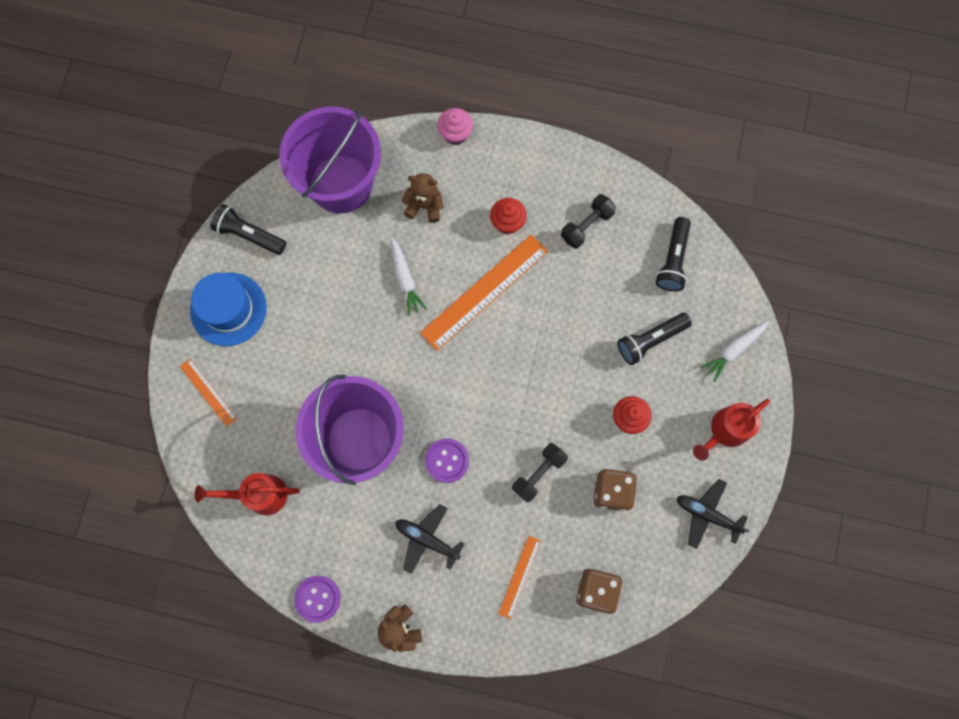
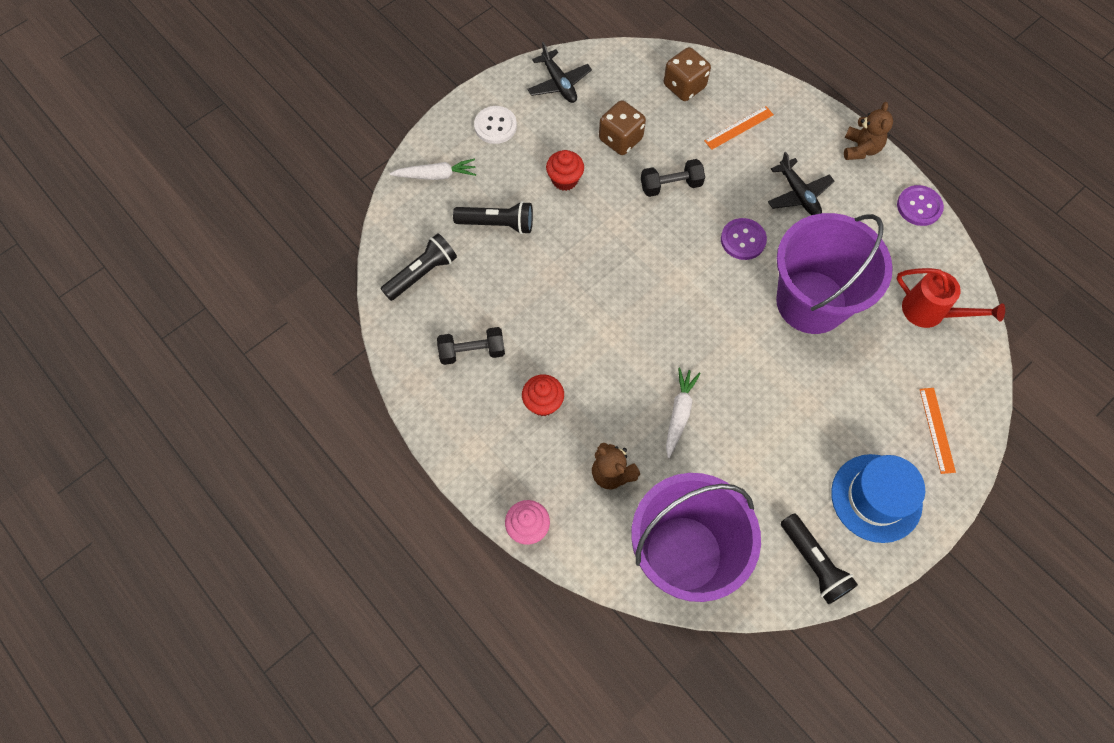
camera: 145 degrees left, 10 degrees down
orange ruler [420,234,548,351] -> none
red watering can [693,399,770,461] -> white button [474,106,517,144]

